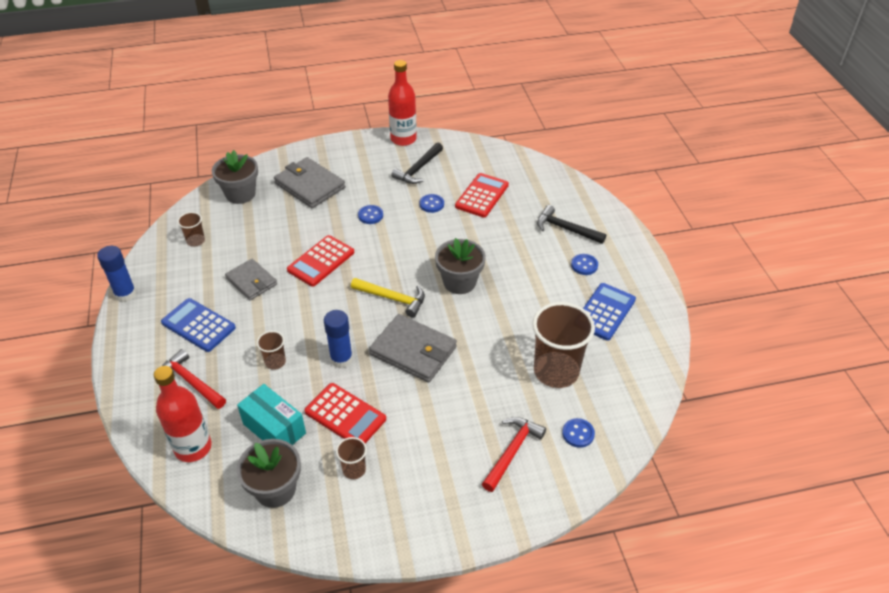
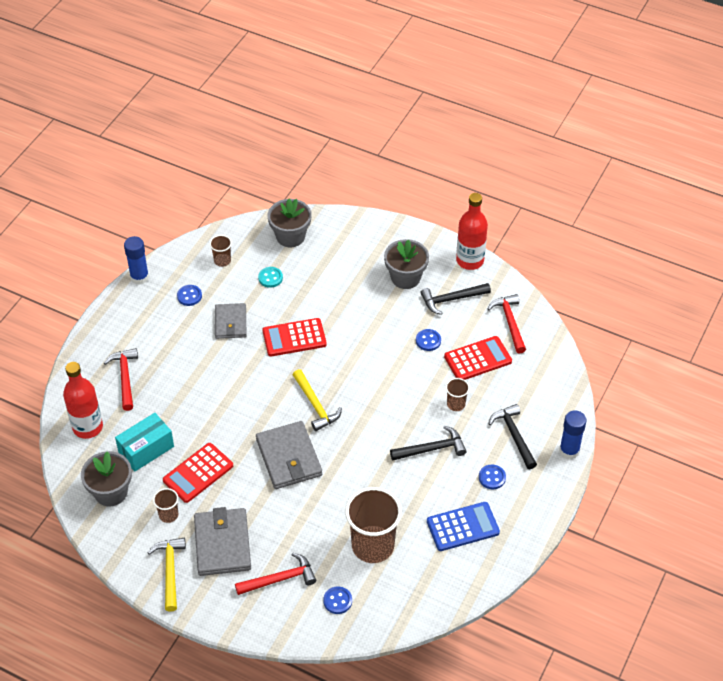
camera: 40 degrees right, 5 degrees up
blue calculator [161,298,236,352] -> none
turquoise box [237,384,306,445] -> turquoise box turned 60 degrees clockwise [115,413,174,472]
brown cup [257,331,286,370] -> brown cup moved to [446,378,470,411]
grey wallet [274,157,346,208] -> grey wallet moved to [194,507,251,576]
red calculator [304,383,386,443] -> red calculator turned 60 degrees clockwise [163,443,233,503]
blue glue stick [324,310,353,368] -> blue glue stick moved to [559,410,587,460]
blue button [358,205,383,224] -> blue button moved to [177,285,202,306]
grey flower pot [435,238,486,294] -> grey flower pot moved to [384,239,429,289]
none -> yellow hammer [148,538,186,612]
none -> turquoise button [258,267,283,288]
none -> black hammer [390,426,467,461]
none -> red hammer [488,294,526,354]

